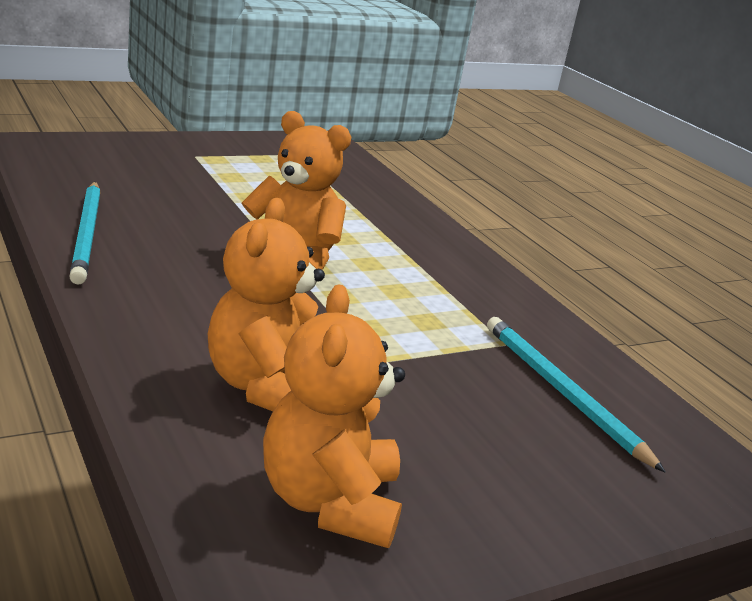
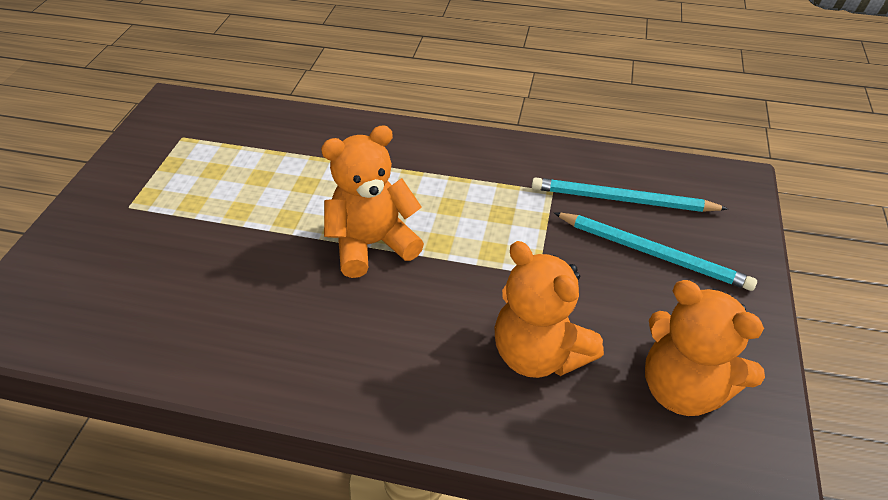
camera: 45 degrees left, 20 degrees up
turquoise pencil [69,182,101,285] -> turquoise pencil moved to [554,212,757,291]

